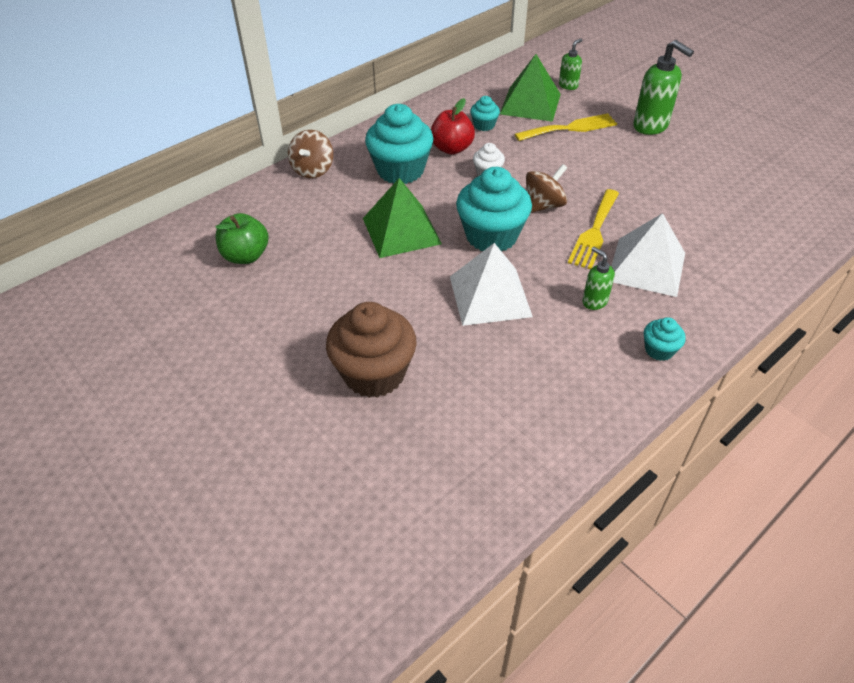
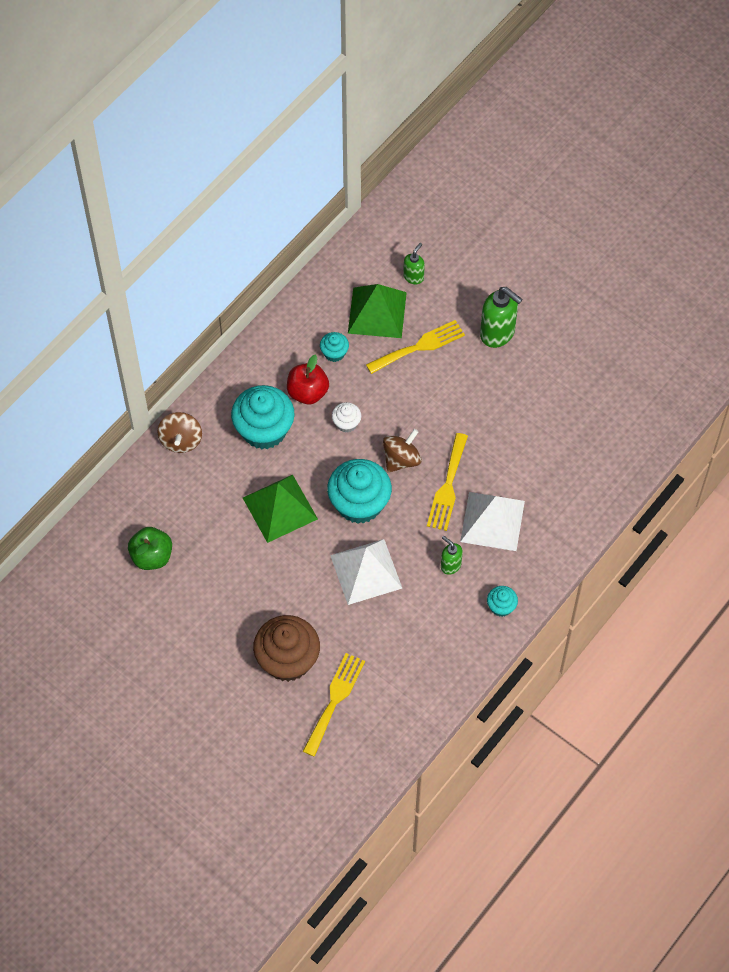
camera: 10 degrees left, 15 degrees up
none -> yellow fork [303,653,365,757]

